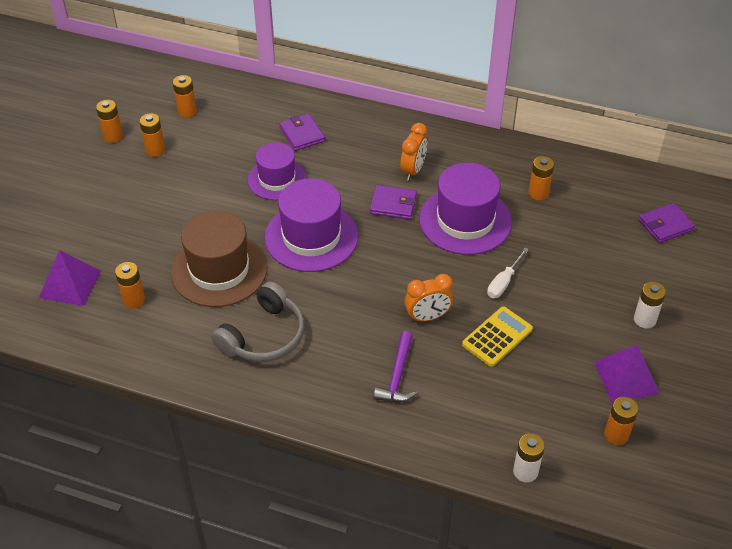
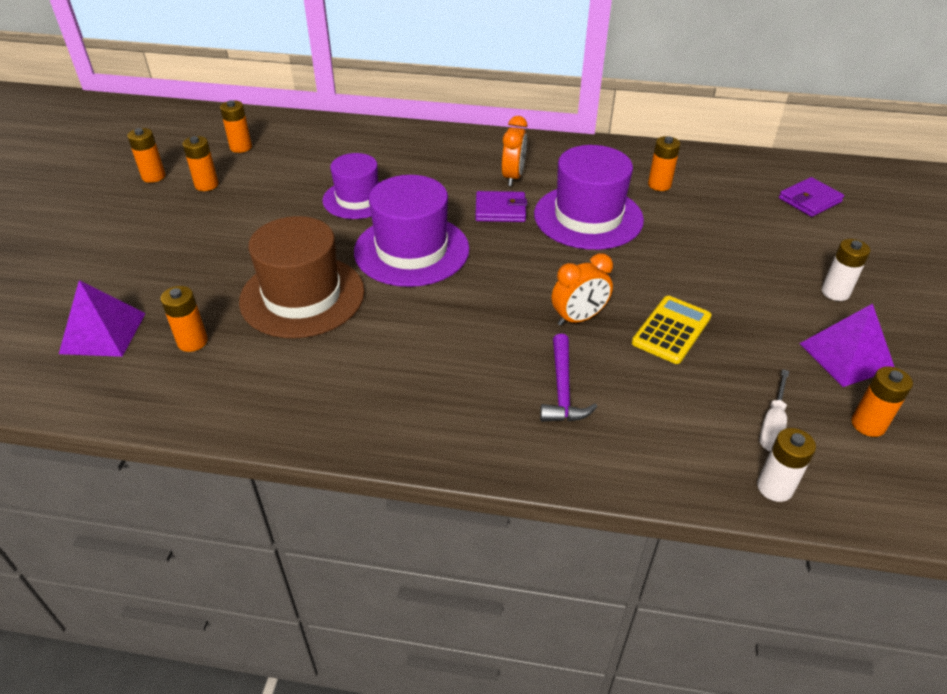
camera: 10 degrees left, 5 degrees down
grey headphones [211,282,305,362] -> none
purple wallet [279,114,325,151] -> none
white screwdriver [487,248,529,298] -> white screwdriver moved to [759,369,789,451]

